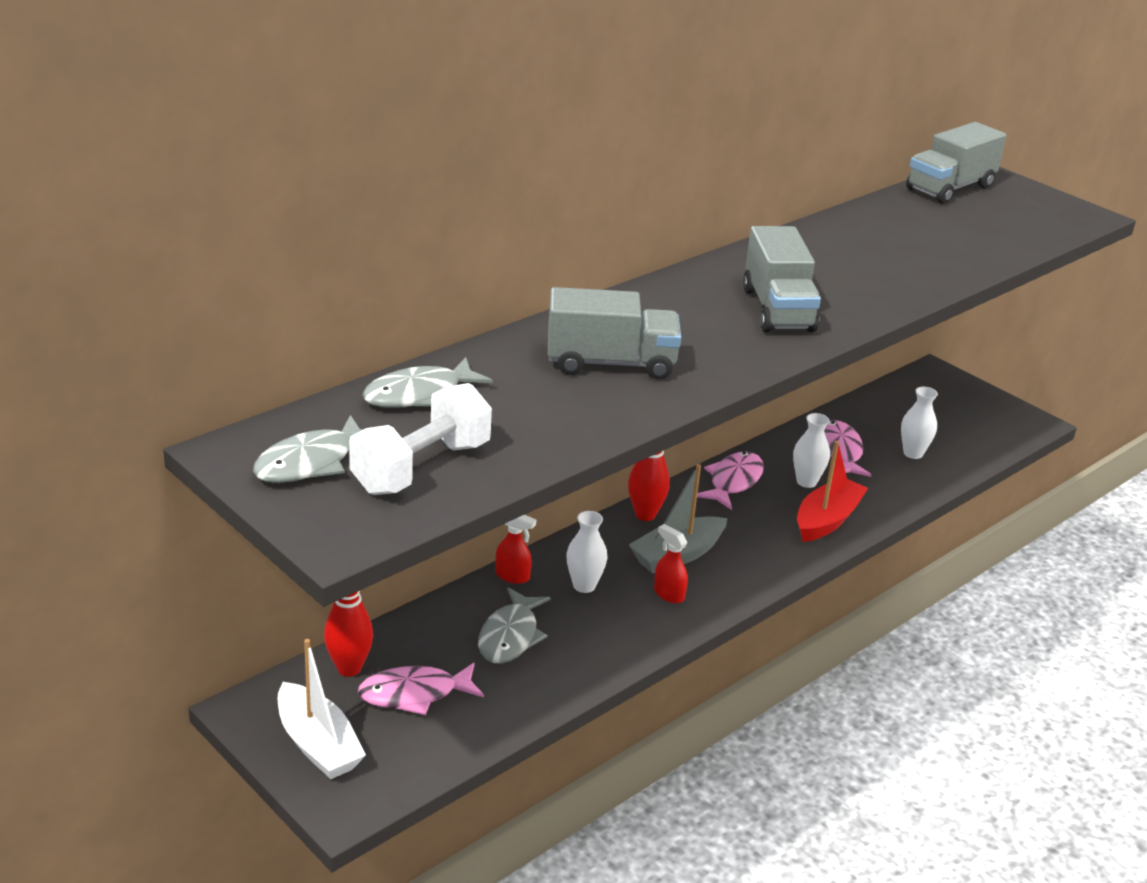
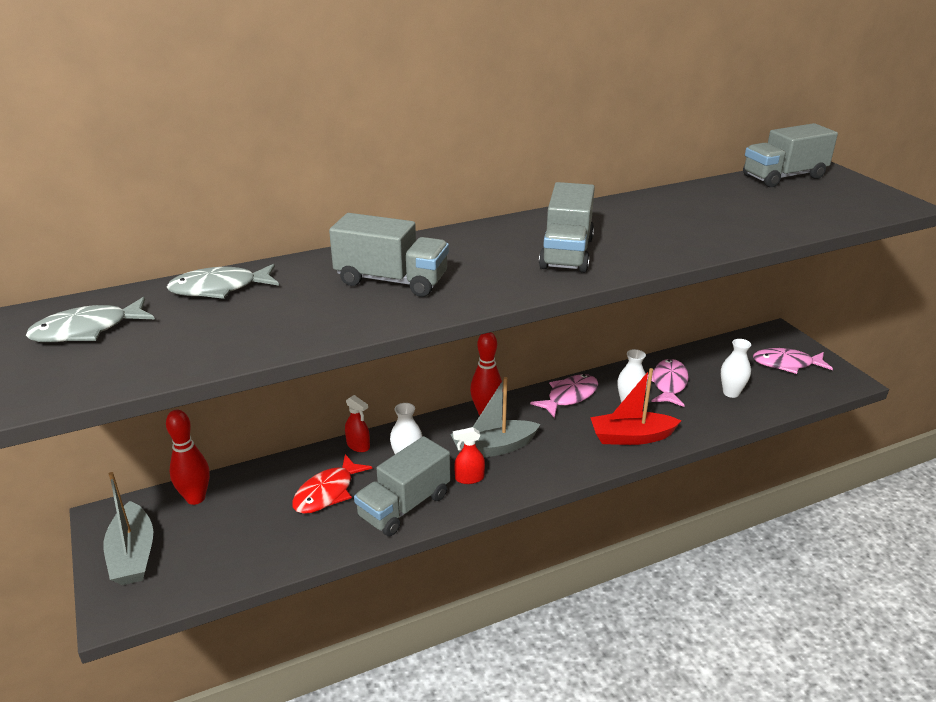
camera: 20 degrees right, 0 degrees up
white boat [278,639,366,779] -> grey boat [103,472,153,585]
white dumbbell [349,383,492,495] -> none
pink fish [358,663,484,715] -> pink fish moved to [753,348,833,374]
grey fish [478,587,551,664] -> red fish [292,454,372,514]
red spray bottle [654,524,688,603] -> red spray bottle turned 75 degrees counterclockwise [453,427,485,484]
red boat [797,441,868,542] -> red boat turned 150 degrees counterclockwise [590,368,681,445]
none -> grey truck [354,436,450,536]

